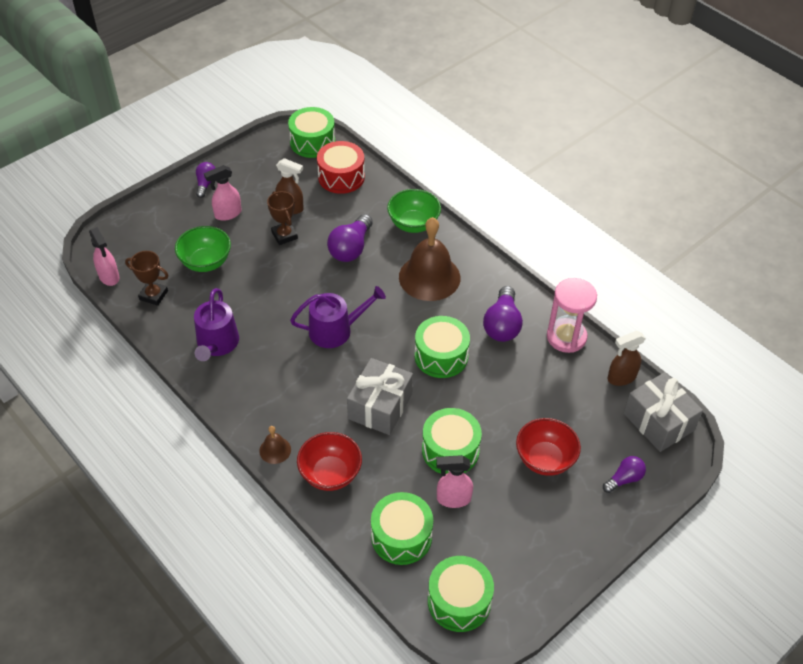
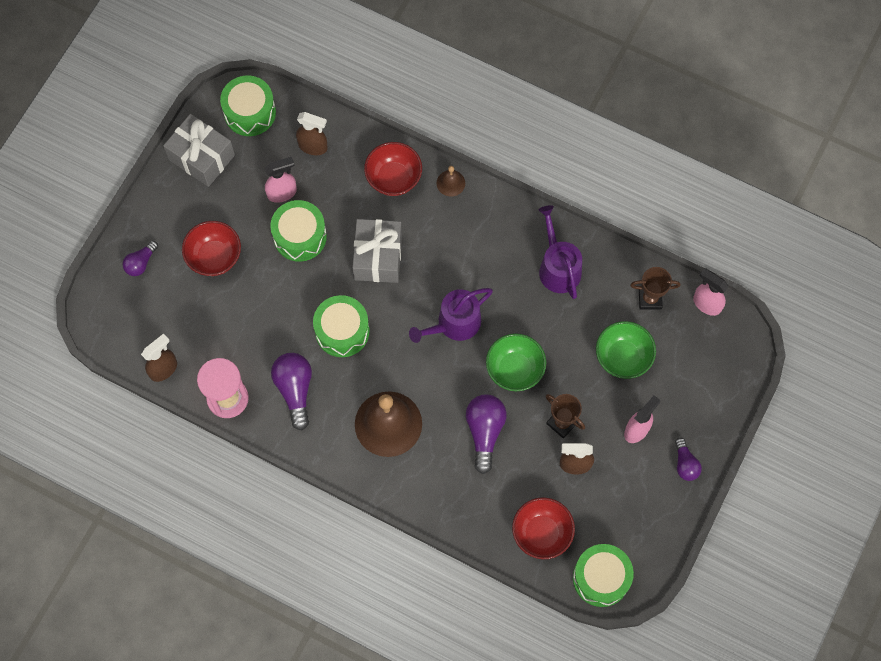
camera: 160 degrees right, 20 degrees up
red drum [317,141,365,194] -> red bowl [512,497,575,559]
green drum [371,492,433,565] -> brown spray bottle [296,112,328,155]
green bowl [387,189,441,233] -> green bowl moved to [486,333,546,391]
grey gift [624,372,703,452] -> grey gift moved to [163,114,235,187]

